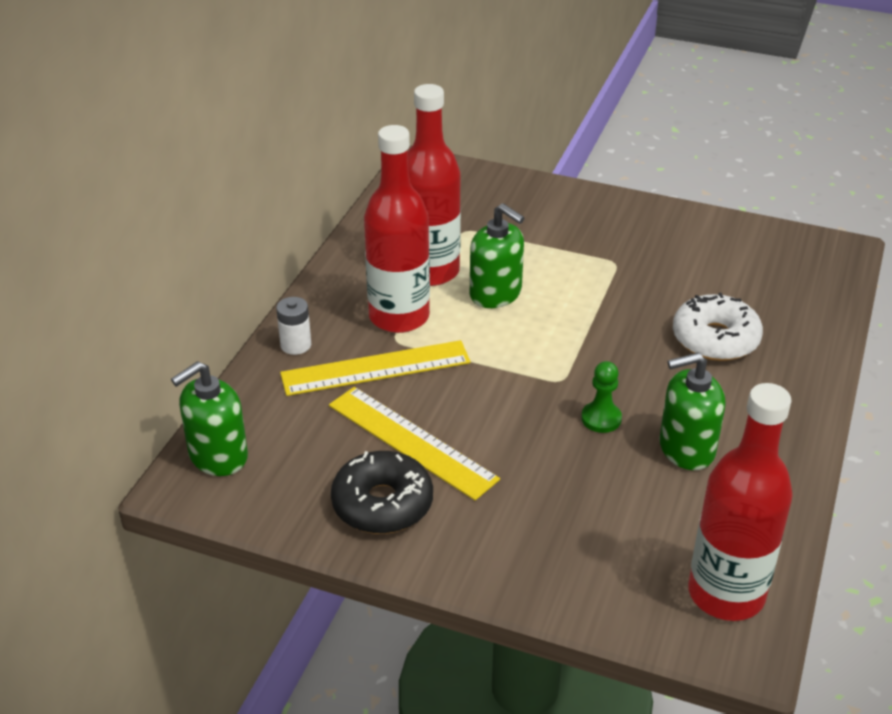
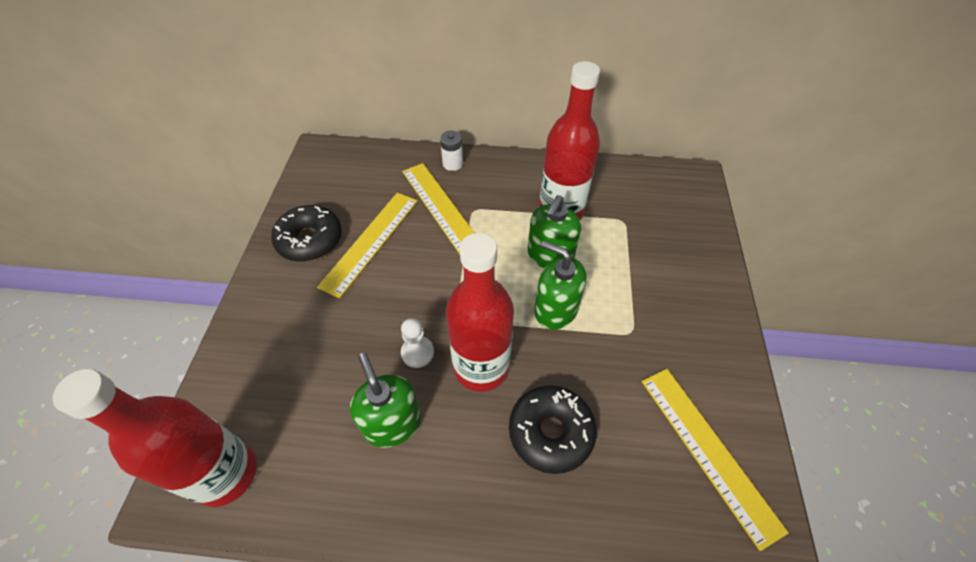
camera: 75 degrees right, 15 degrees up
green soap dispenser [171,361,248,476] -> green soap dispenser moved to [534,241,586,330]
red bottle [364,125,430,333] -> red bottle moved to [446,233,514,392]
green pawn [581,361,622,433] -> white pawn [401,318,434,368]
white donut [673,293,763,361] -> black donut [509,385,597,474]
none -> yellow ruler [642,369,789,551]

